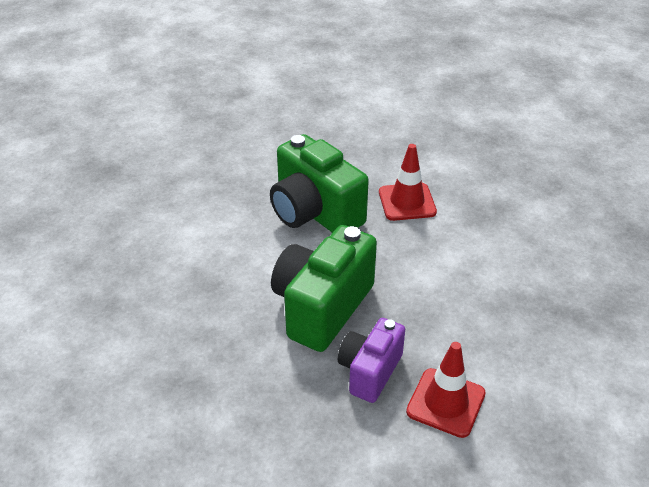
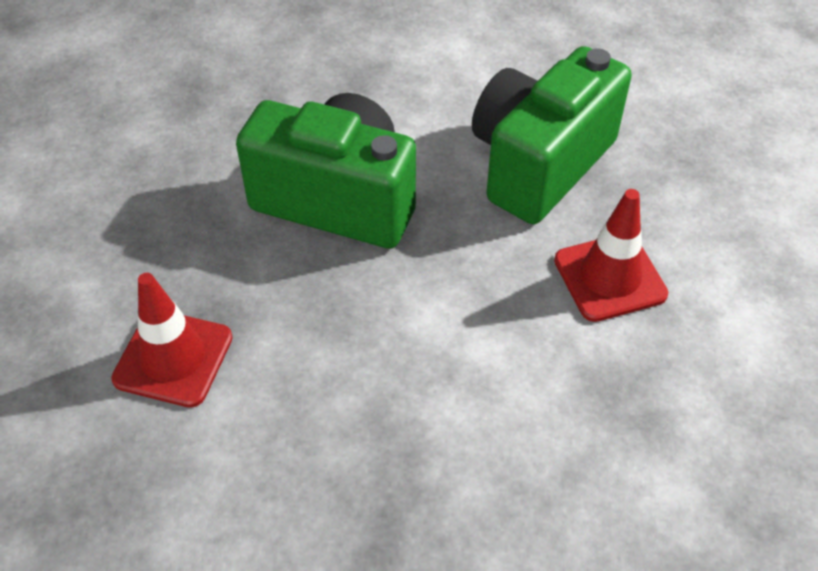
camera: 80 degrees right, 10 degrees up
purple camera [338,318,405,403] -> none

